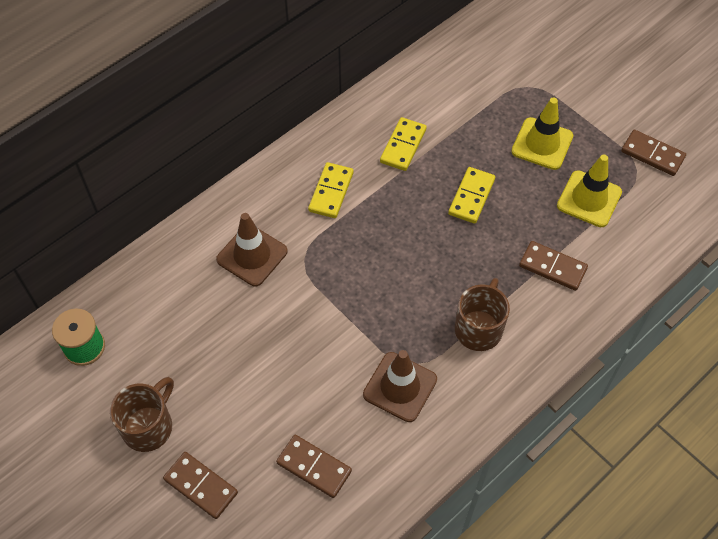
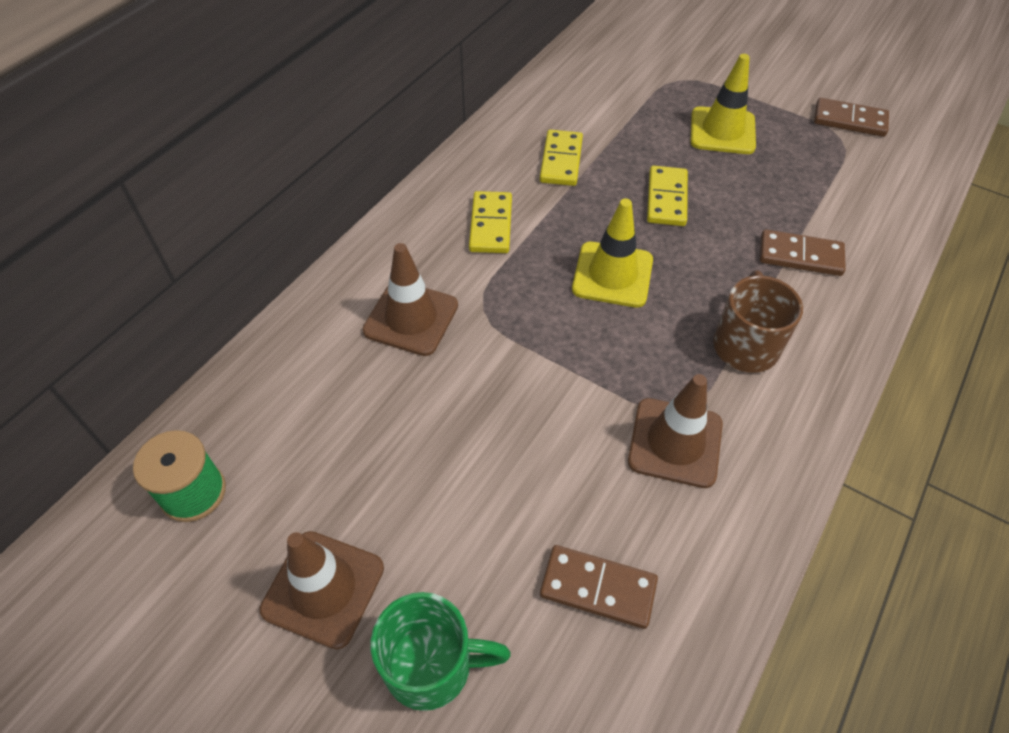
camera: 15 degrees left, 5 degrees down
brown mug [110,377,174,452] -> brown traffic cone [260,531,384,649]
brown domino [163,452,238,519] -> green mug [371,592,511,711]
yellow traffic cone [557,154,622,227] -> yellow traffic cone moved to [572,198,653,308]

